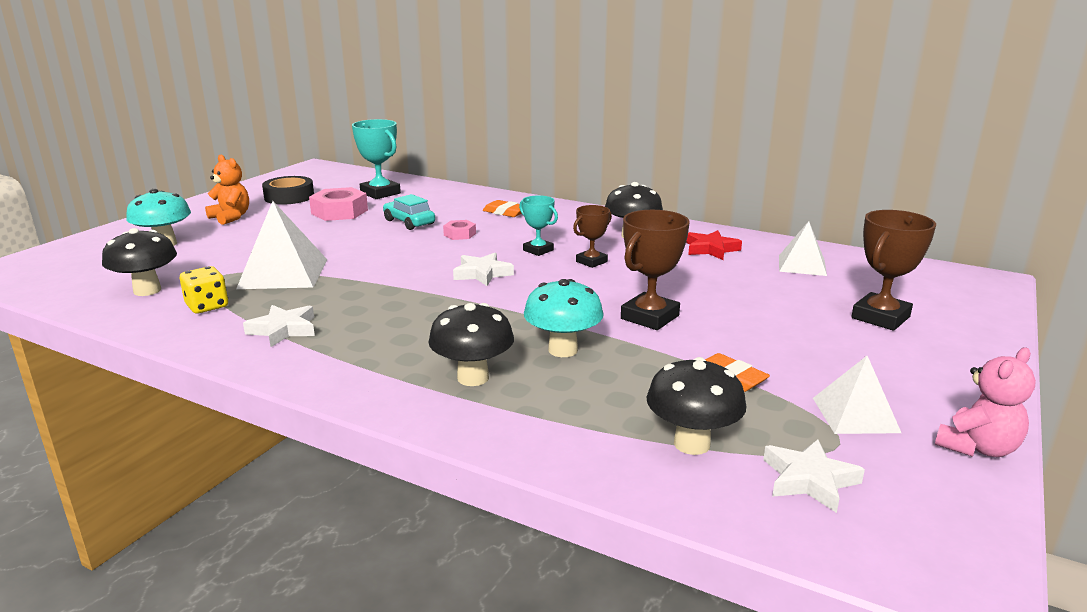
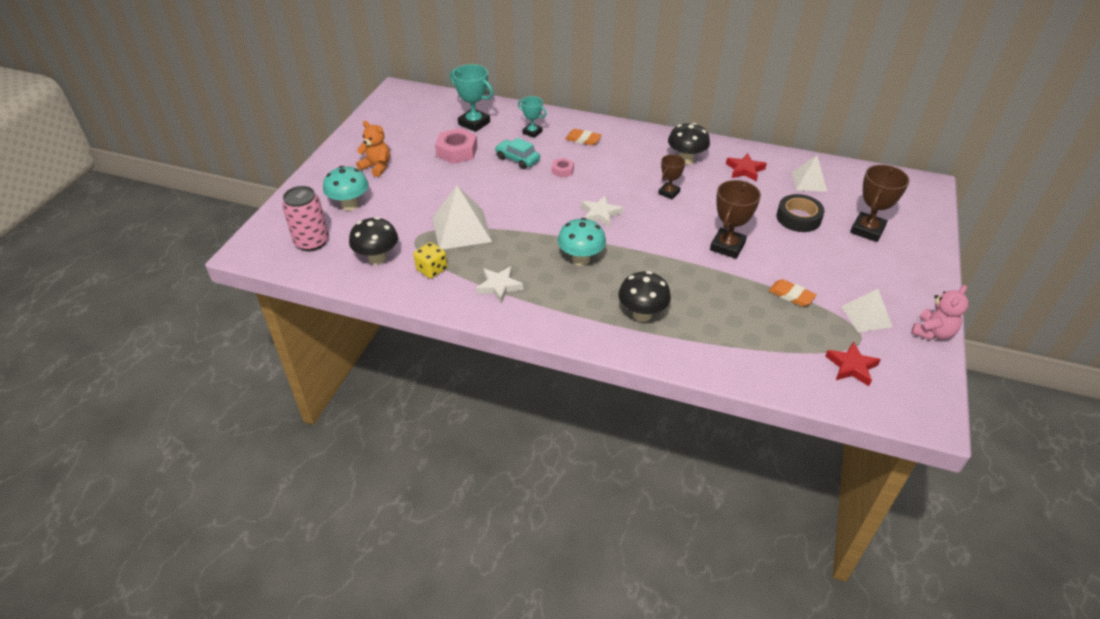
camera: 10 degrees left, 20 degrees up
black tape [262,176,314,205] -> black tape moved to [776,194,825,232]
turquoise trophy [519,195,558,256] -> turquoise trophy moved to [518,96,547,138]
turquoise mushroom [524,279,604,357] -> turquoise mushroom moved to [558,218,606,266]
black mushroom [647,357,746,455] -> none
white star [763,439,865,513] -> red star [825,341,881,386]
none -> pink can [282,186,329,251]

